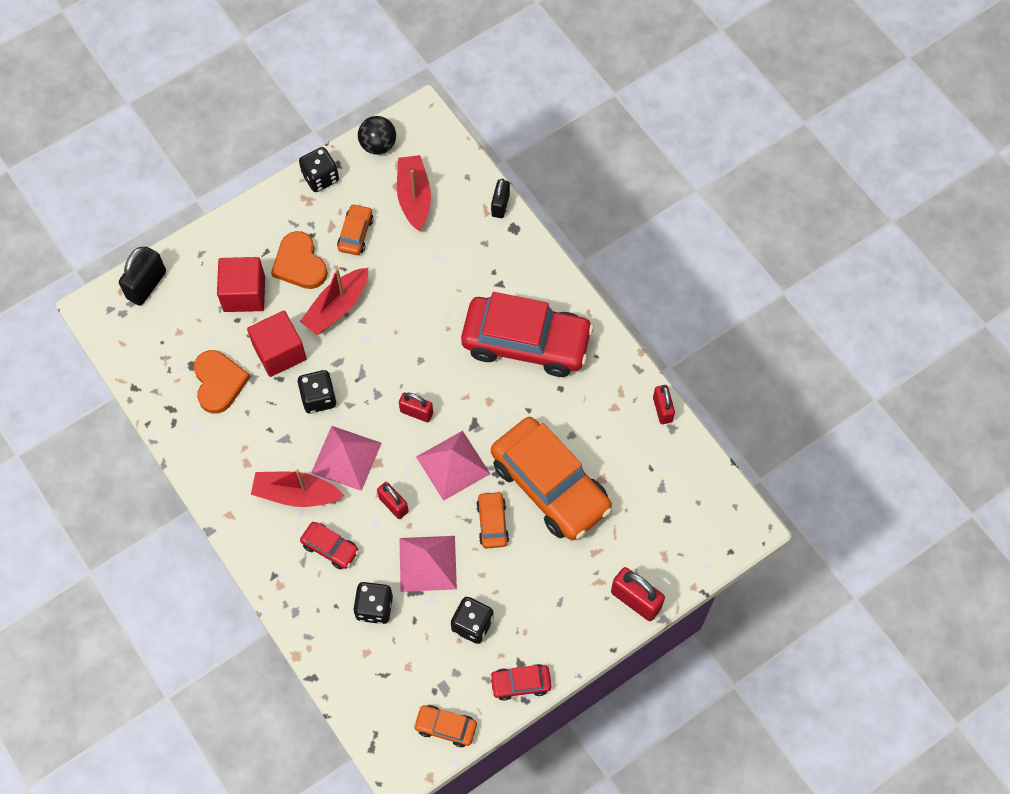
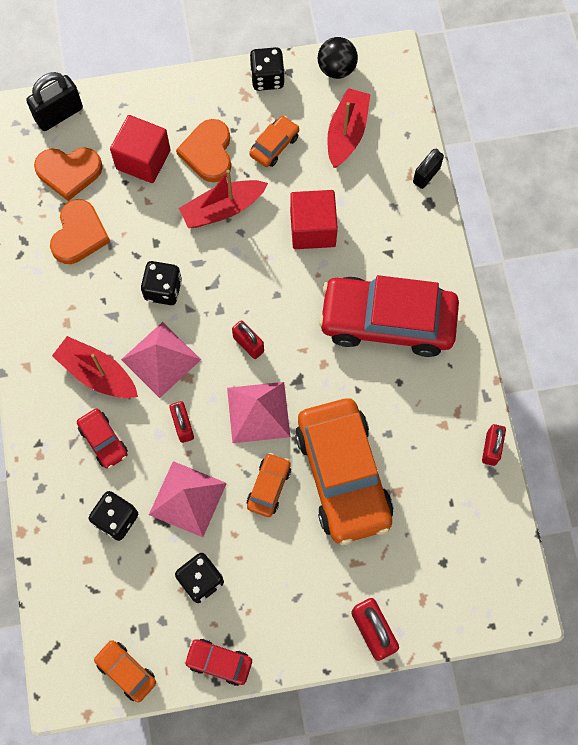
camera: 25 degrees right, 5 degrees up
red cube [247,311,307,377] -> red cube moved to [290,190,338,249]
red car [461,292,594,377] -> red car turned 150 degrees clockwise [318,275,459,357]
none -> orange heart [34,147,103,201]

